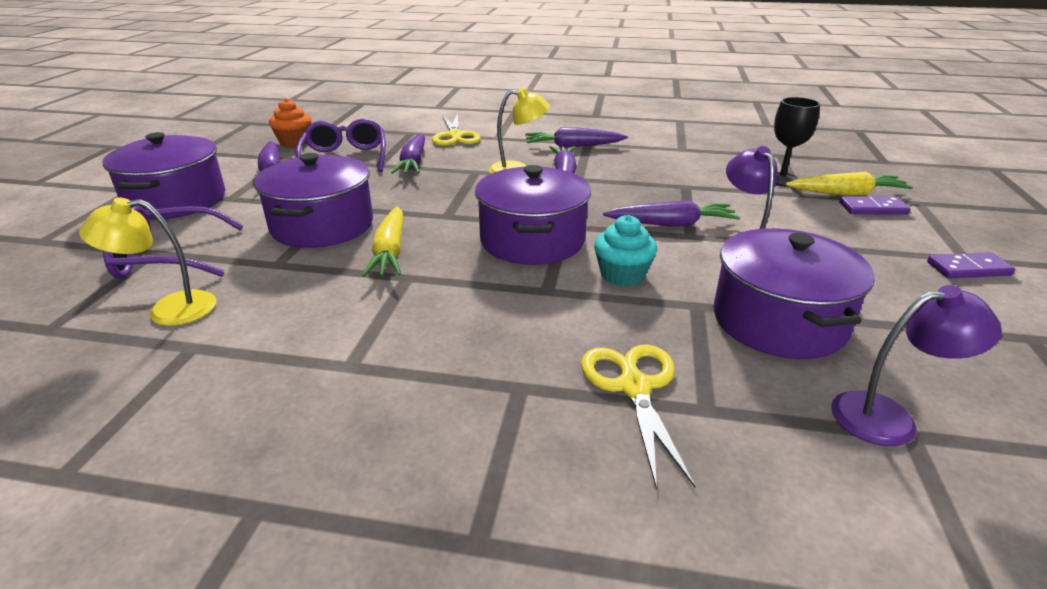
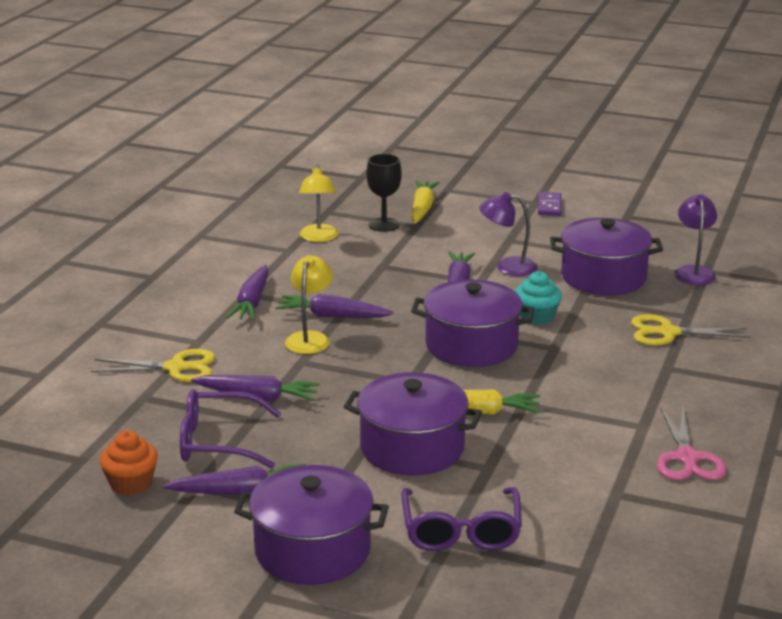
camera: 80 degrees left, 5 degrees down
yellow lamp [79,198,216,326] -> yellow lamp moved to [299,165,338,242]
purple domino [839,196,910,215] -> none
none -> pink scissors [657,408,726,480]

